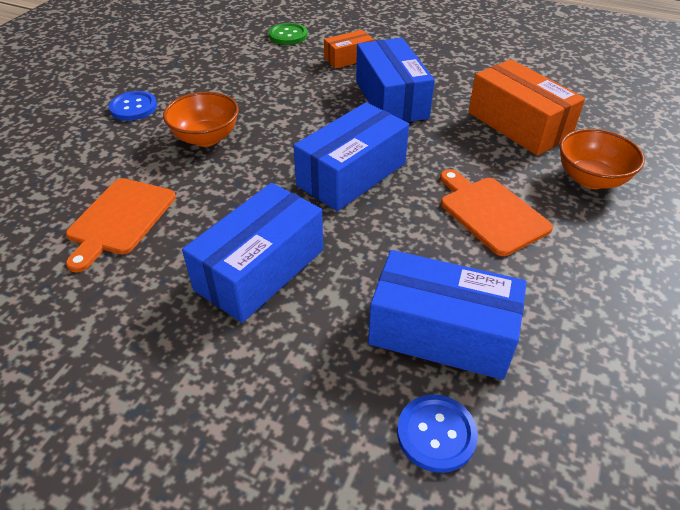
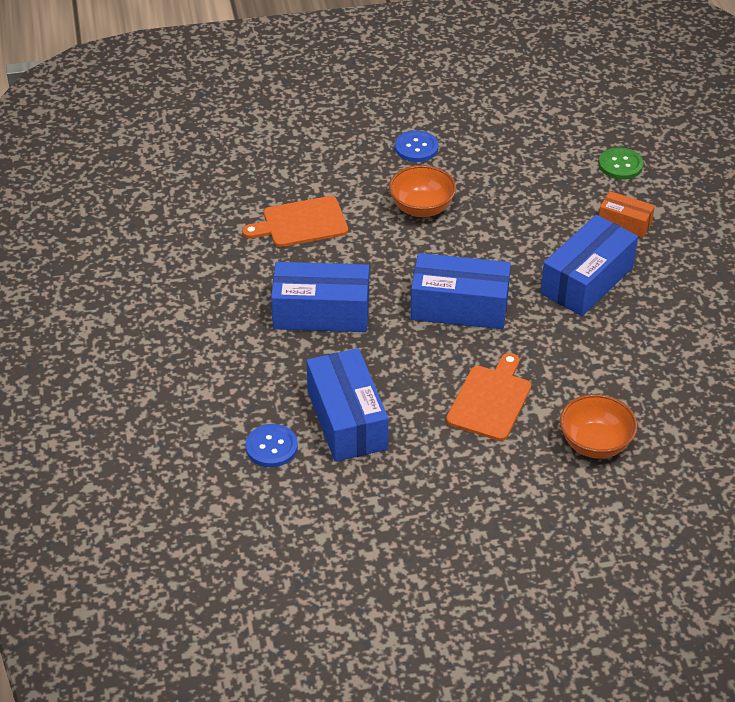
camera: 55 degrees right, 0 degrees up
orange box [468,59,585,156] -> none

